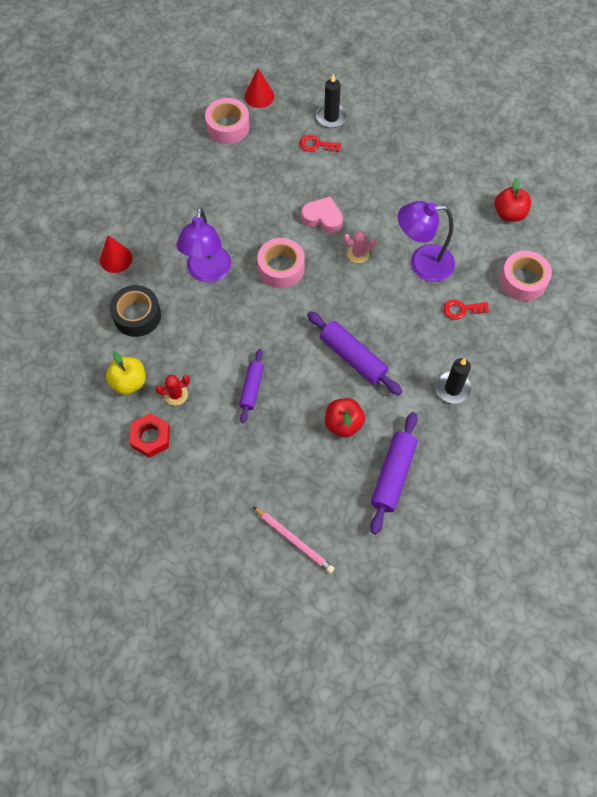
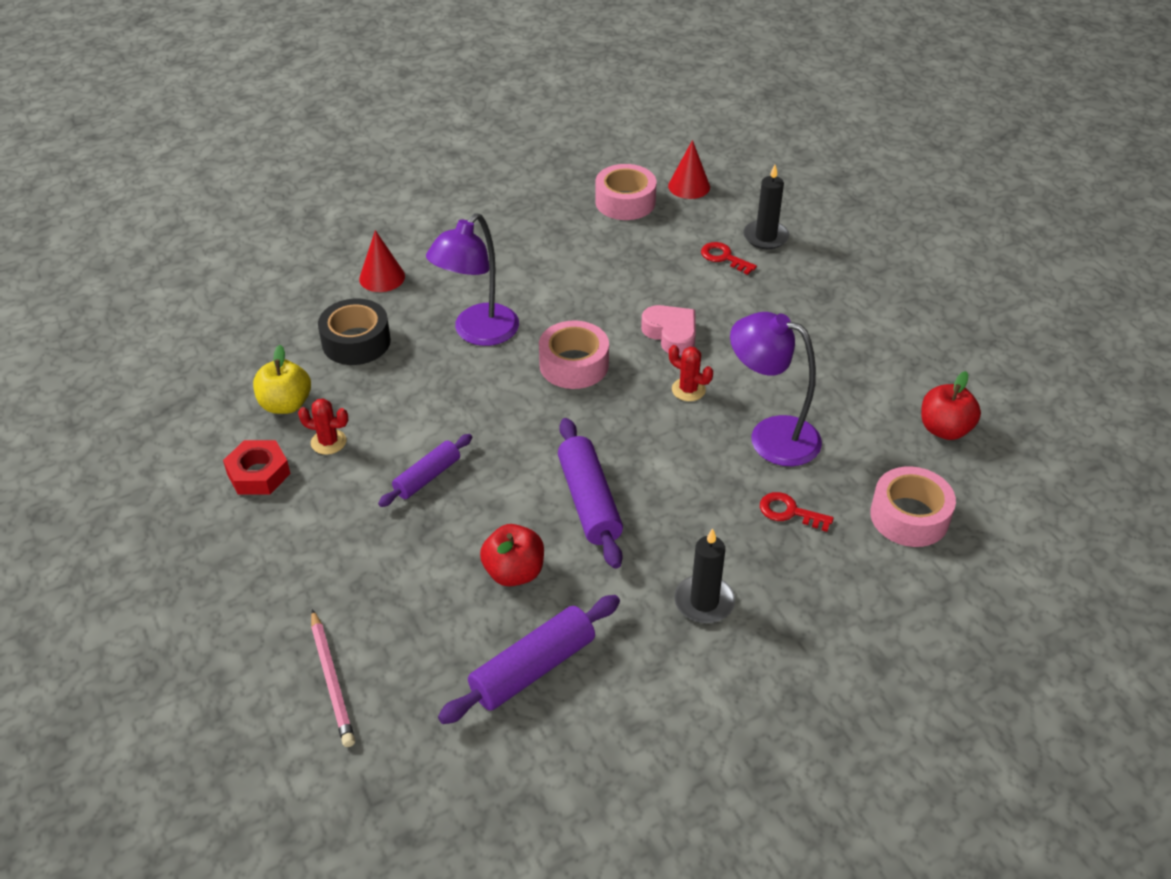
camera: 30 degrees right, 20 degrees down
pink cactus [343,231,376,263] -> red cactus [669,345,713,401]

